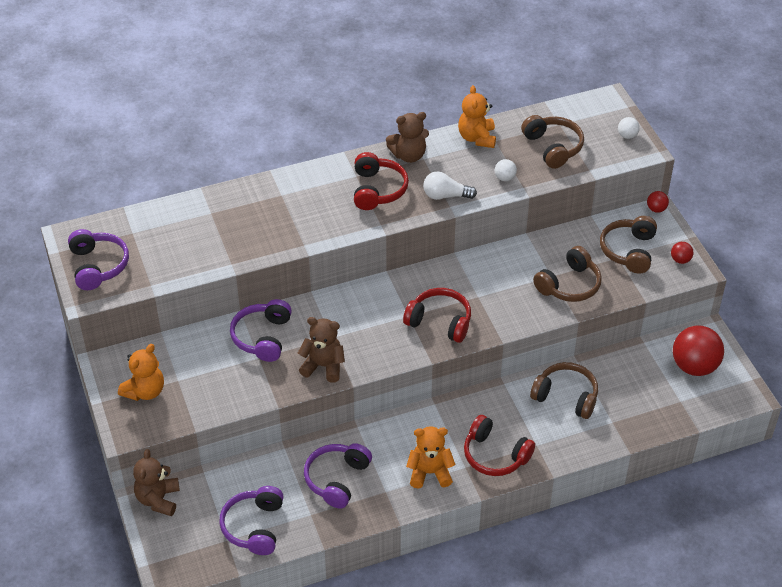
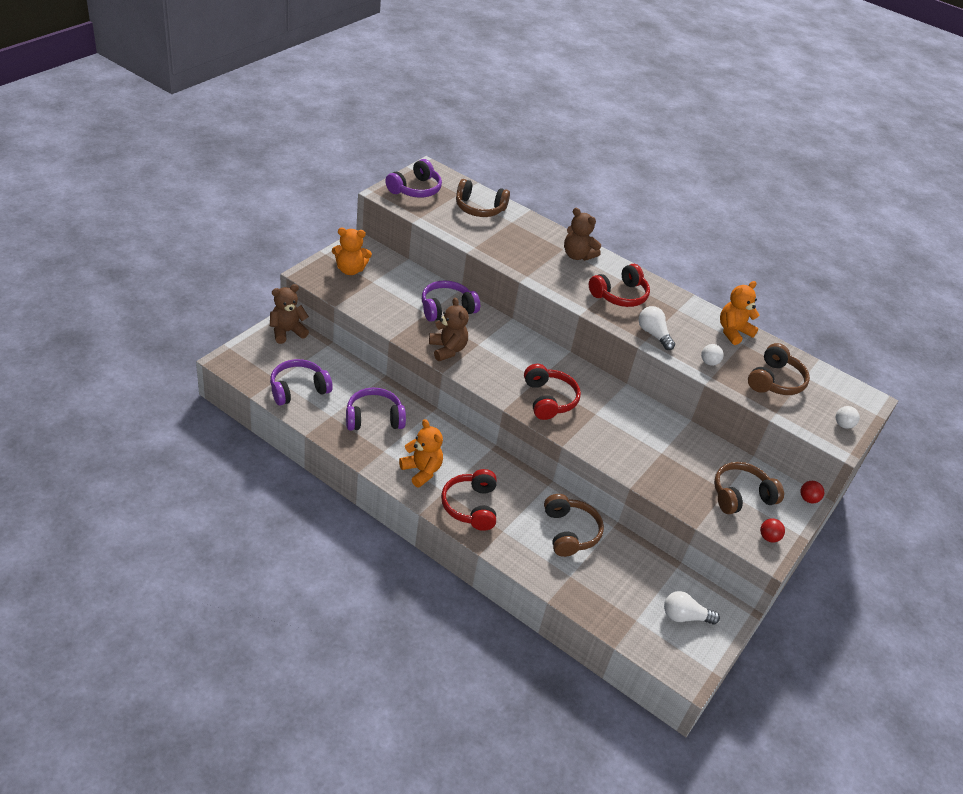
camera: 50 degrees right, 5 degrees down
brown teddy bear [386,112,429,163] -> brown teddy bear moved to [564,208,601,261]
brown headphones [533,246,602,302] -> brown headphones moved to [456,179,510,217]
red ball [673,326,724,376] -> white light bulb [664,591,720,625]

